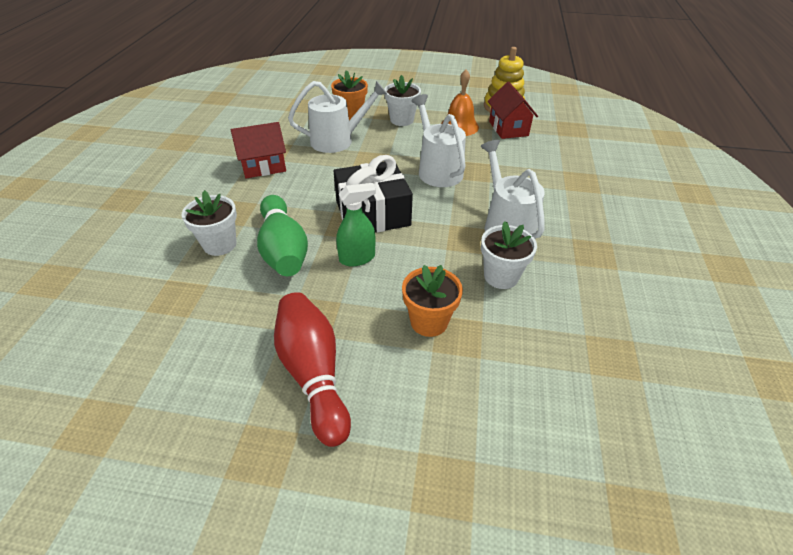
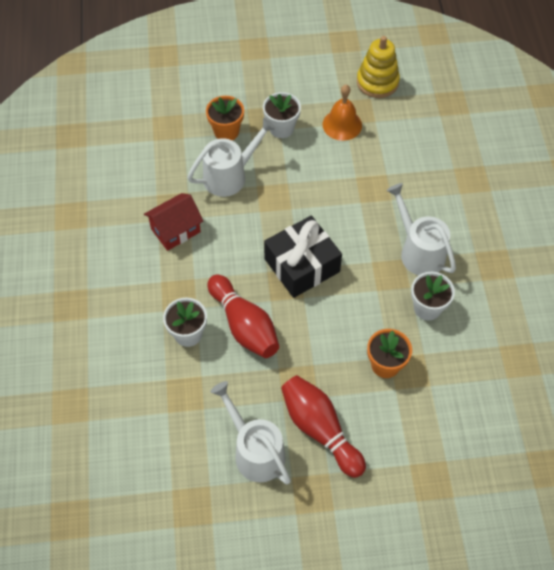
camera: 15 degrees left, 15 degrees up
green bowling pin [257,195,308,276] -> red bowling pin [208,274,279,358]
green spray bottle [336,183,376,266] -> none
white watering can [411,94,466,187] -> white watering can moved to [210,381,291,484]
red house [488,82,538,139] -> none

